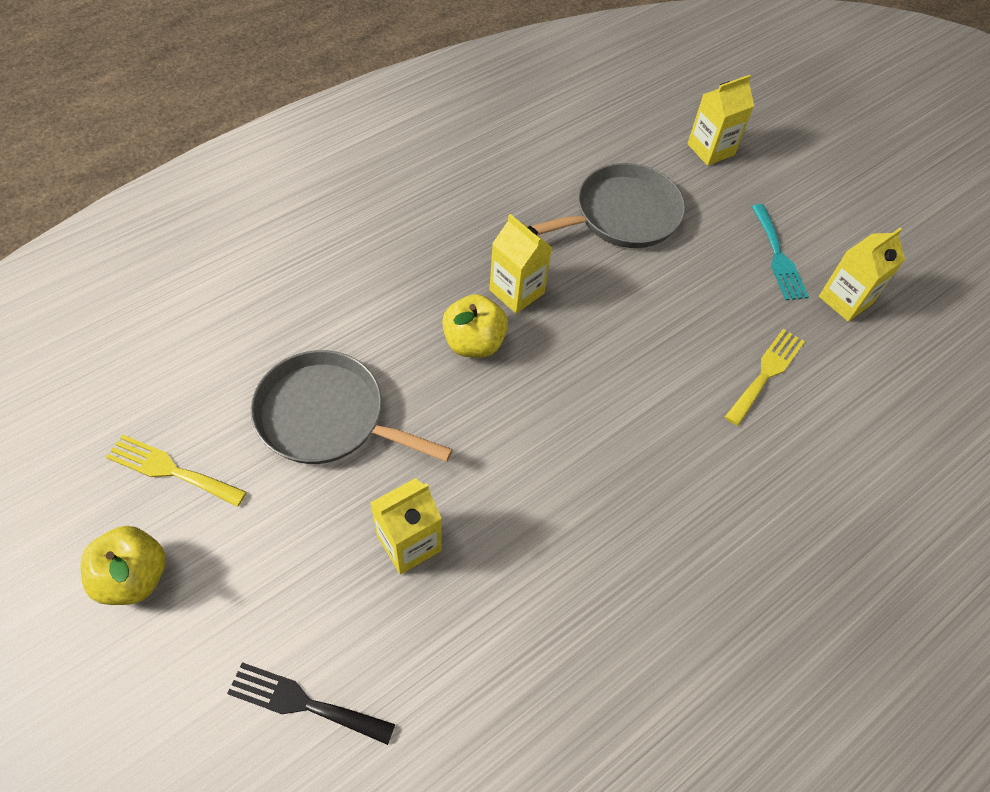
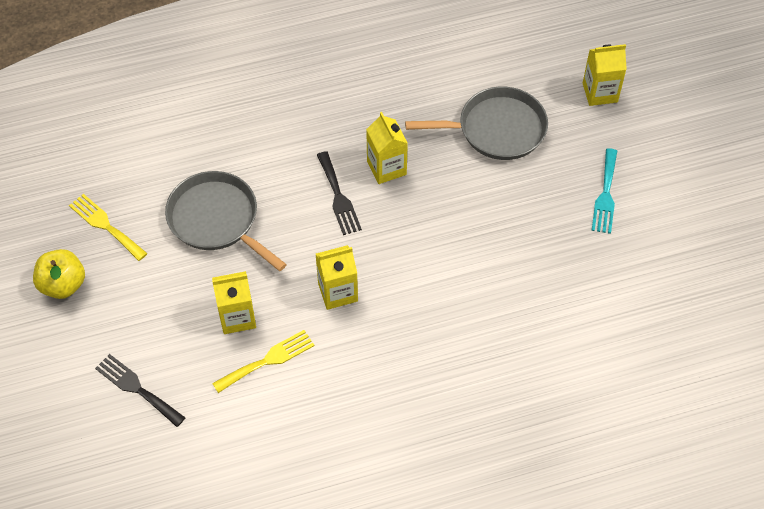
camera: 25 degrees right, 0 degrees up
yellow apple [442,294,508,358] -> black fork [317,151,362,235]
yellow fork [725,329,805,426] -> yellow fork moved to [212,330,314,393]
yellow carton [819,228,905,322] -> yellow carton moved to [316,245,358,310]

